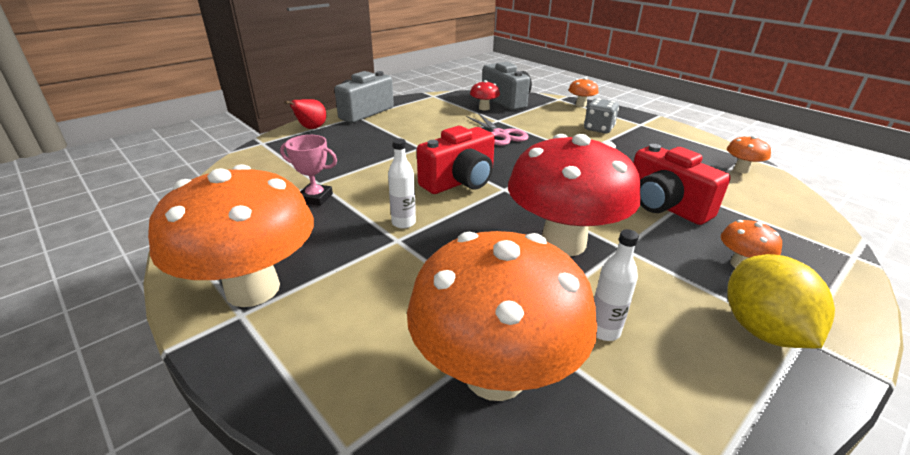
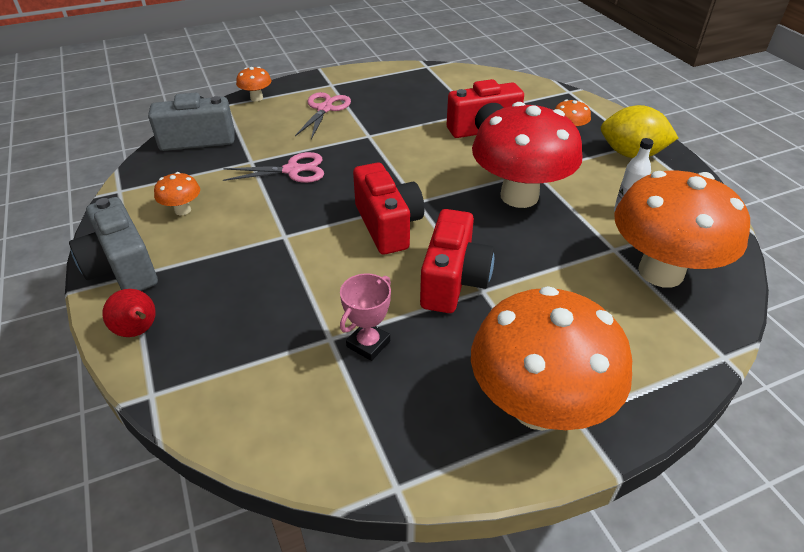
camera: 70 degrees left, 10 degrees up
white bottle [388,139,416,229] -> red camera [420,209,494,313]
red mushroom [470,80,500,110] -> none
grey dice [584,98,619,133] -> pink scissors [295,92,351,139]
orange mushroom [727,135,771,173] -> orange mushroom moved to [154,172,200,215]

